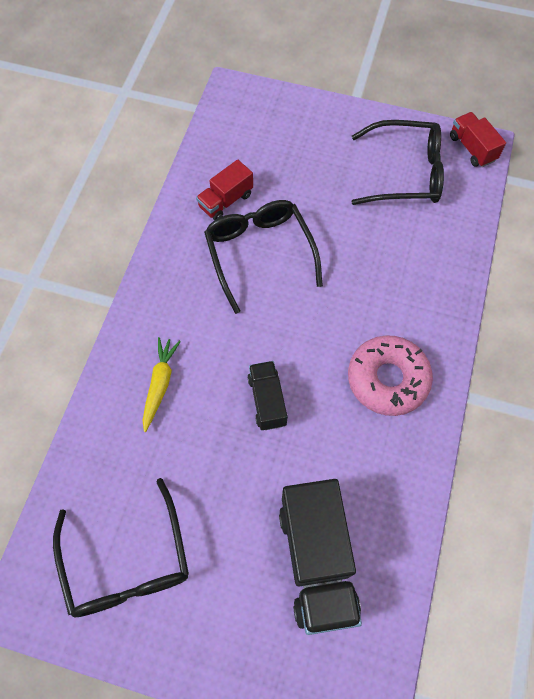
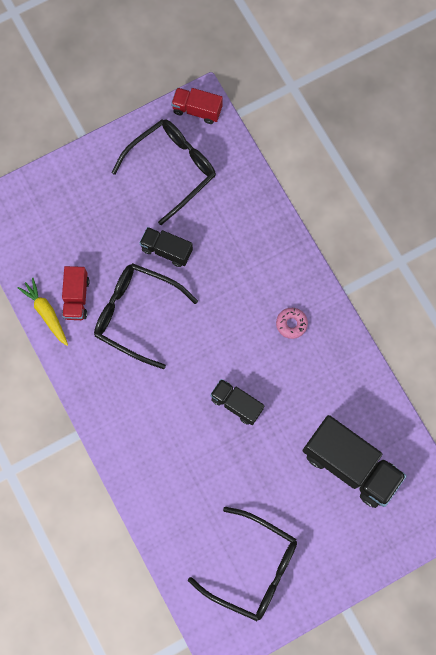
camera: 45 degrees left, 10 degrees up
yellow carrot [142,337,181,432] -> yellow carrot moved to [18,278,68,346]
pink donut [348,336,433,416] -> pink donut [276,308,308,339], size x0.48
none -> black truck [139,227,193,267]

